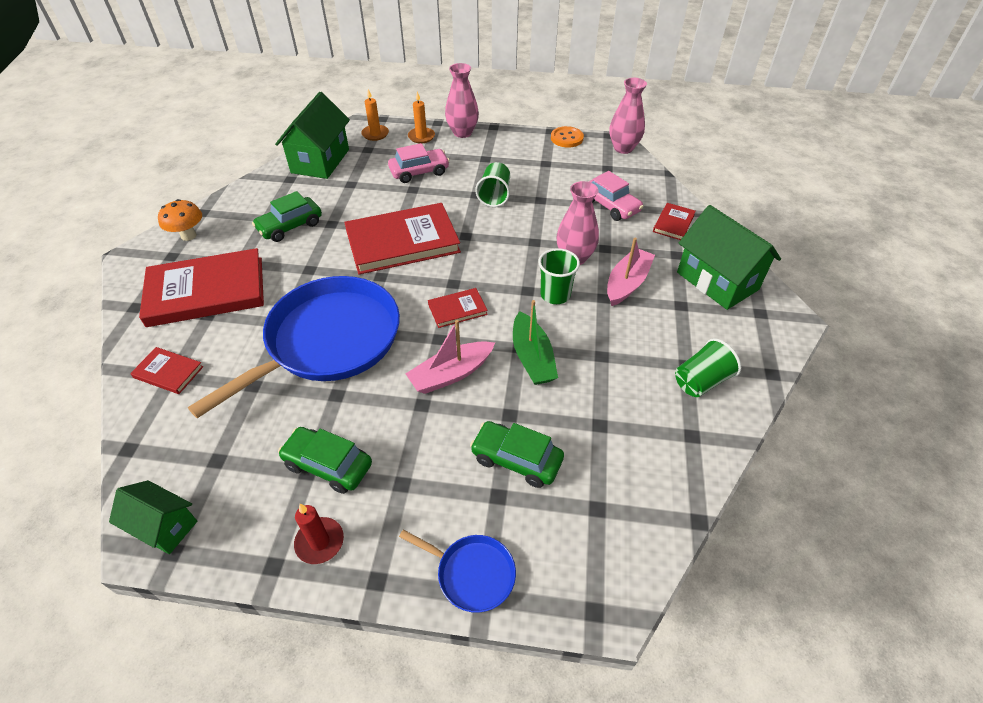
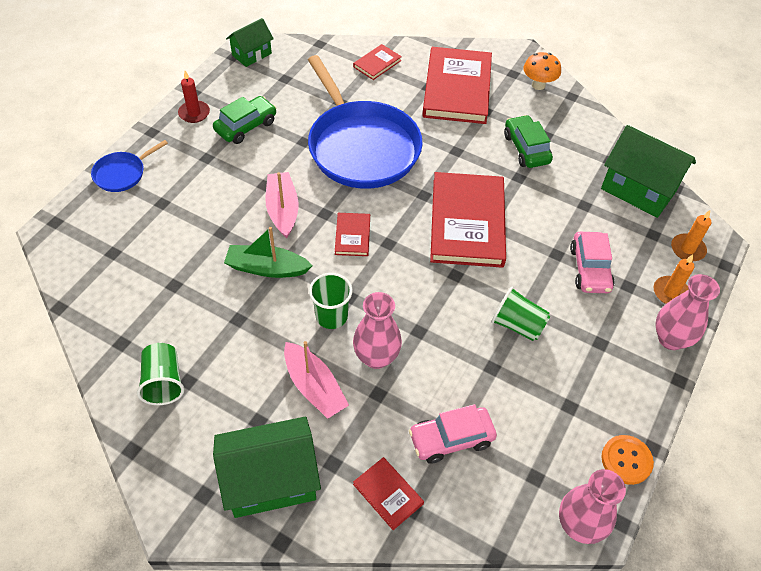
camera: 110 degrees right, 5 degrees up
green car [470,421,564,488] -> none

